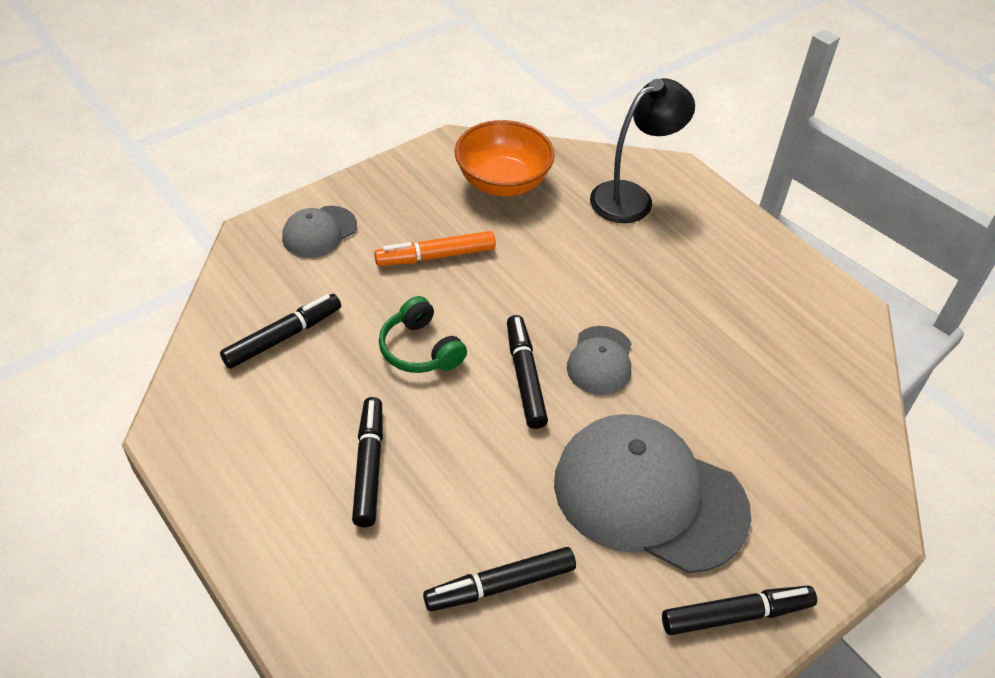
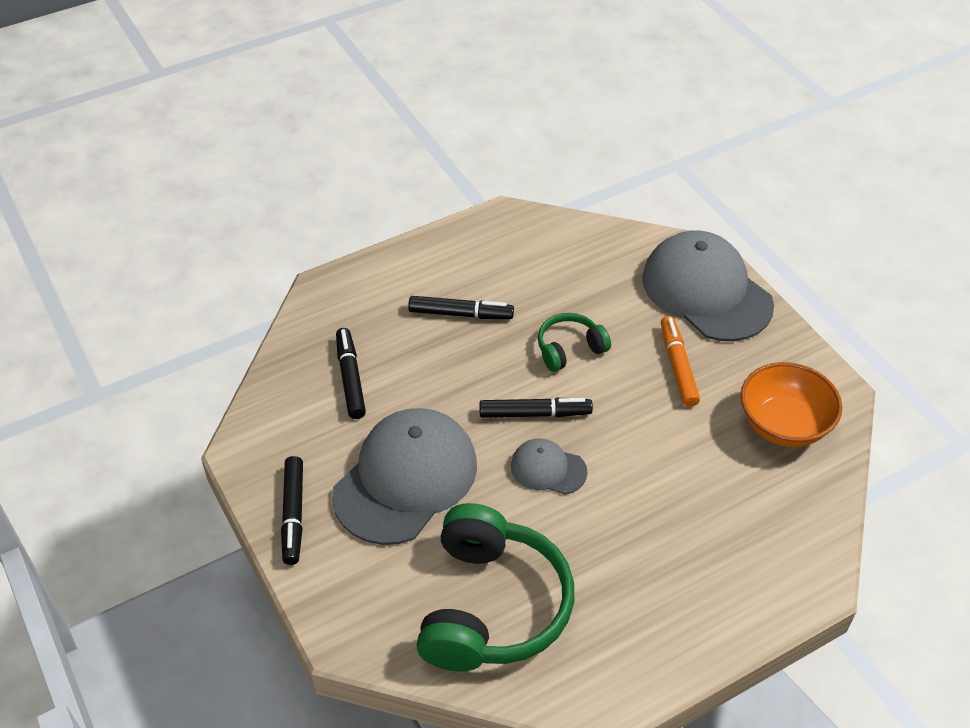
camera: 100 degrees right, 0 degrees up
black marker [220,294,341,369] -> none
grey cap [282,206,357,258] -> grey cap [642,230,774,341], size x2.07
black lamp [590,78,695,223] -> none
none -> green headphones [417,503,574,671]

